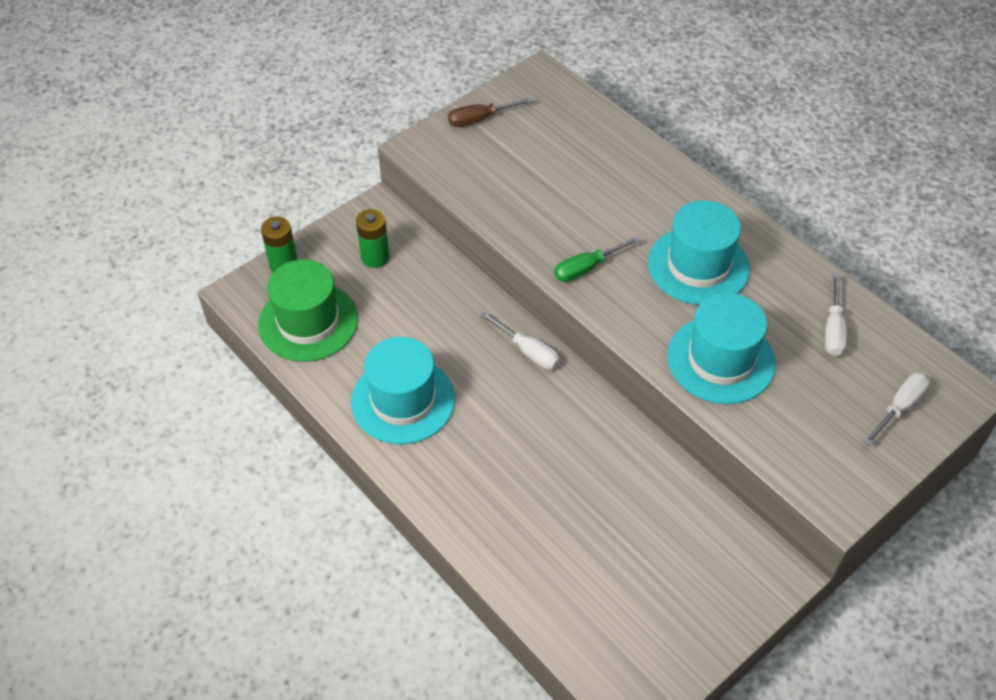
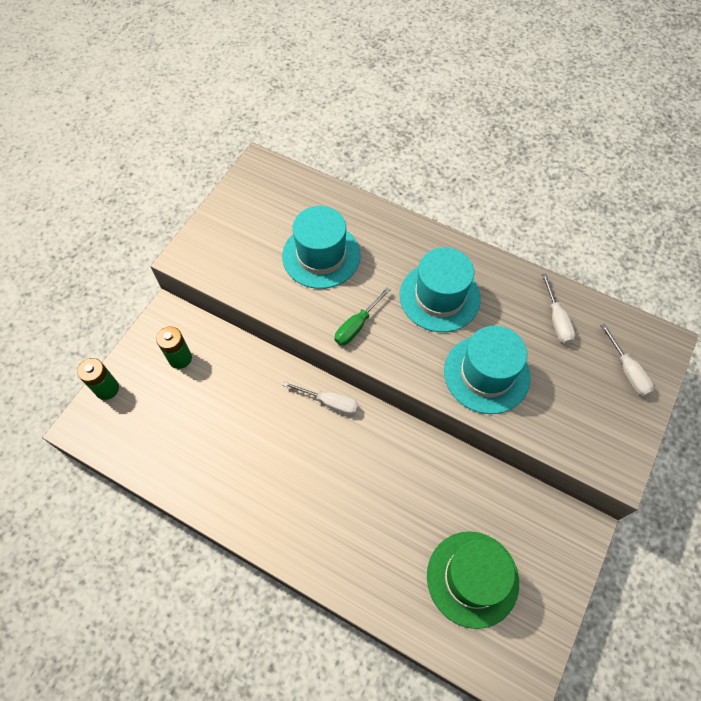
camera: 20 degrees left, 10 degrees up
green hat [258,259,358,362] -> green hat moved to [427,531,519,629]
turquoise hat [351,337,455,444] -> turquoise hat moved to [282,206,360,289]
brown screwdriver [448,97,534,127] -> none
white screwdriver [863,372,930,445] -> white screwdriver turned 135 degrees clockwise [601,324,654,396]

